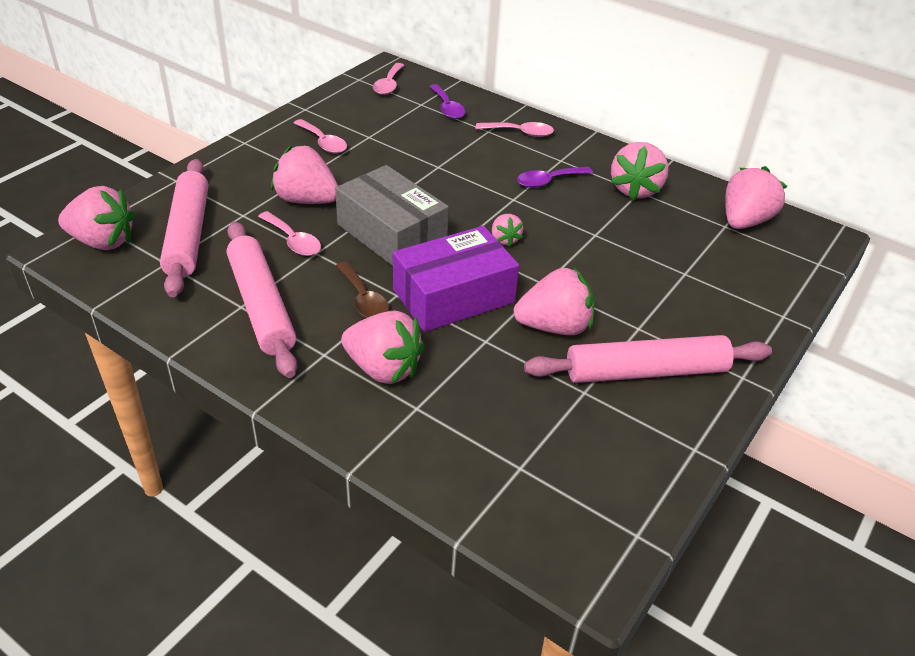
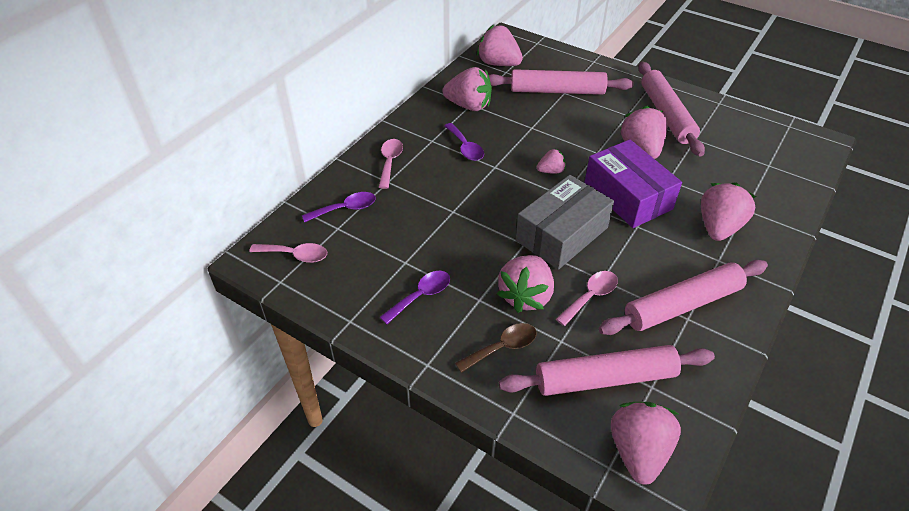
camera: 90 degrees left, 5 degrees up
pink spoon [294,119,347,153] -> purple spoon [380,271,450,324]
brown spoon [336,261,389,318] -> brown spoon moved to [455,323,536,373]
none -> pink rolling pin [489,69,634,95]

